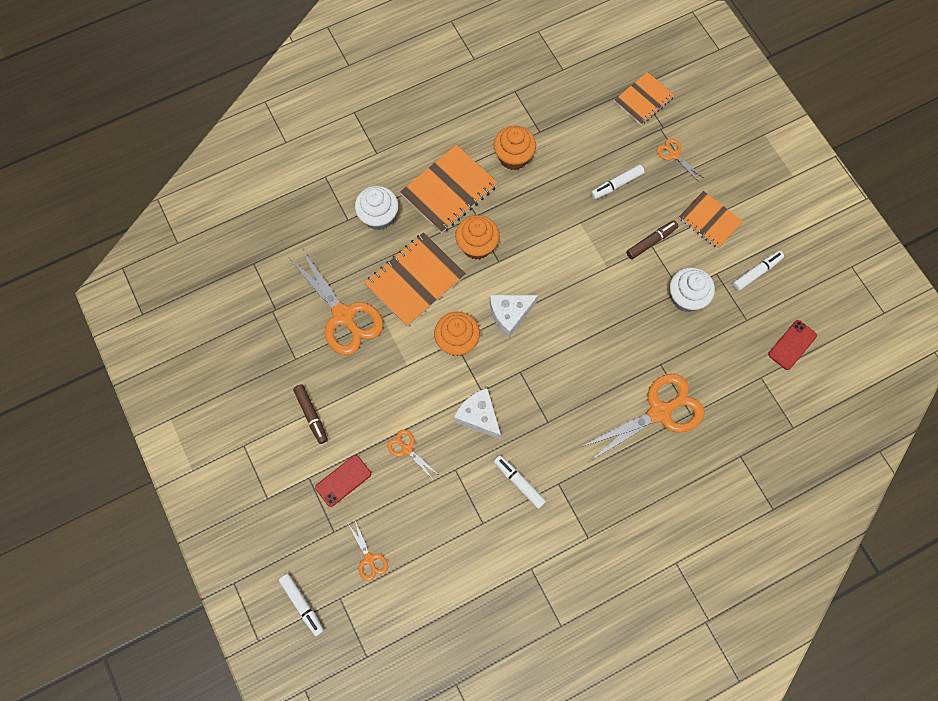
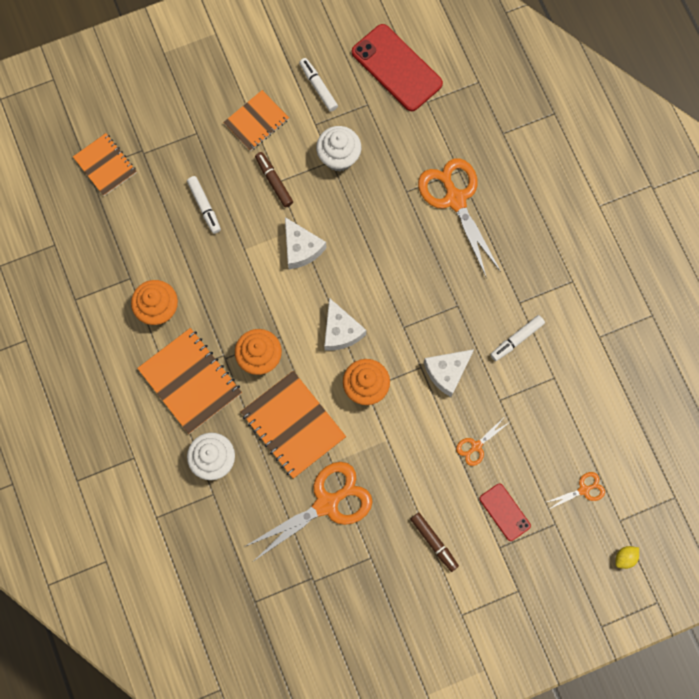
camera: 85 degrees left, 5 degrees up
white marker [279,574,324,636] -> yellow lemon [615,546,639,569]
brown marker [293,384,328,444] -> brown marker turned 75 degrees clockwise [410,513,459,572]
orange scissors [657,138,702,182] -> none
red phone [768,320,817,370] -> red phone [352,24,443,111], size x1.84
none -> white cheese [285,217,326,269]

